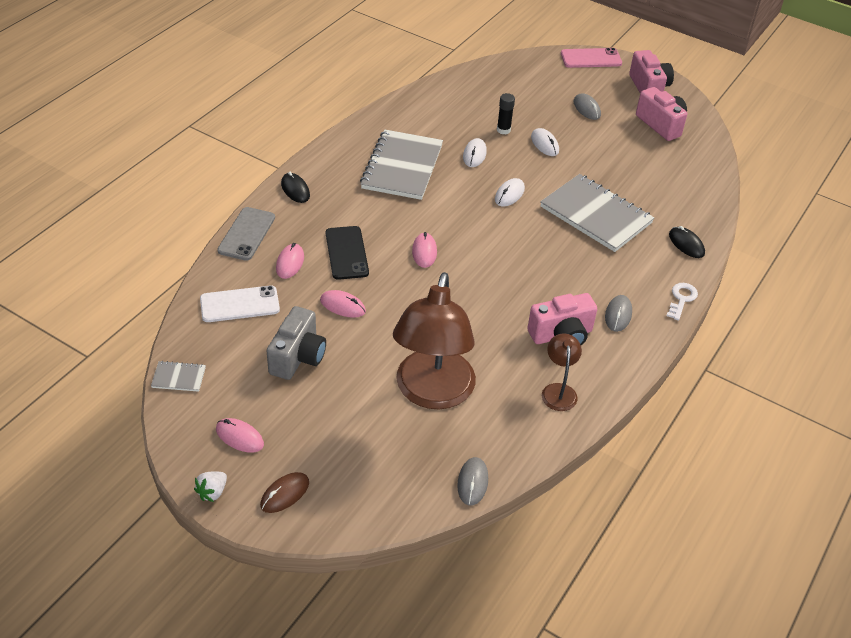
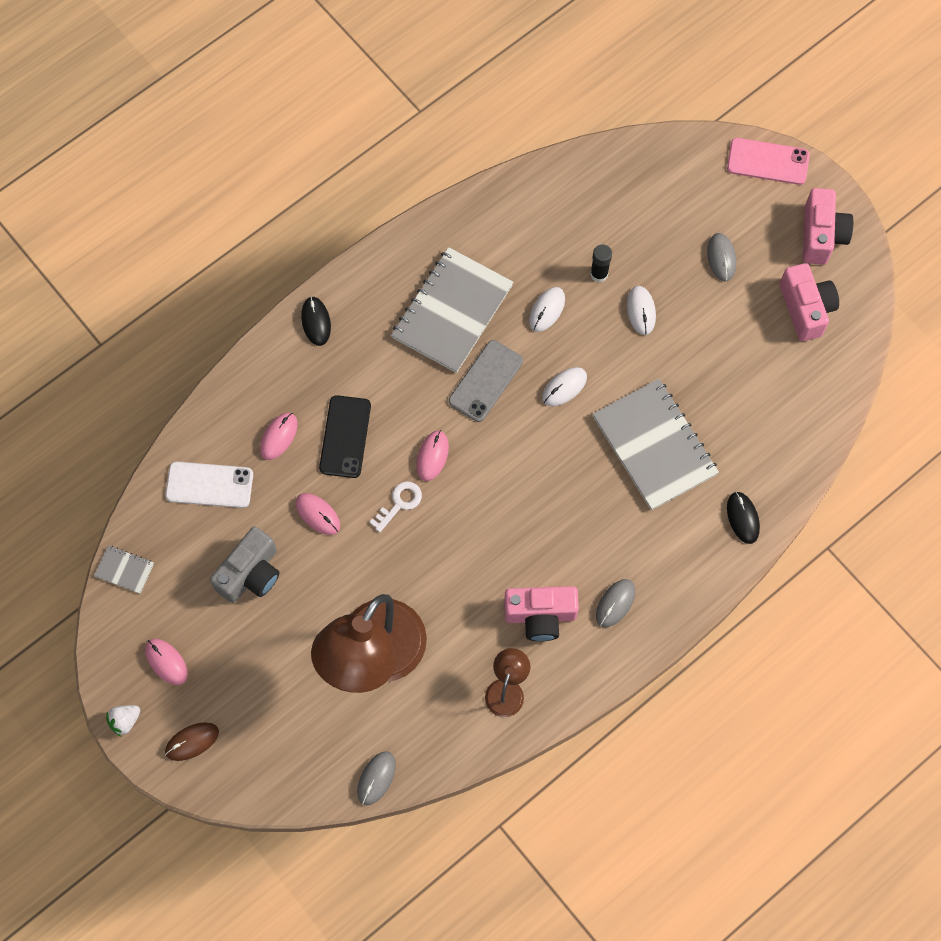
camera: 20 degrees right, 25 degrees up
grey phone [217,207,275,261] -> grey phone moved to [449,340,523,422]
white key [667,283,698,321] -> white key moved to [370,481,422,532]

